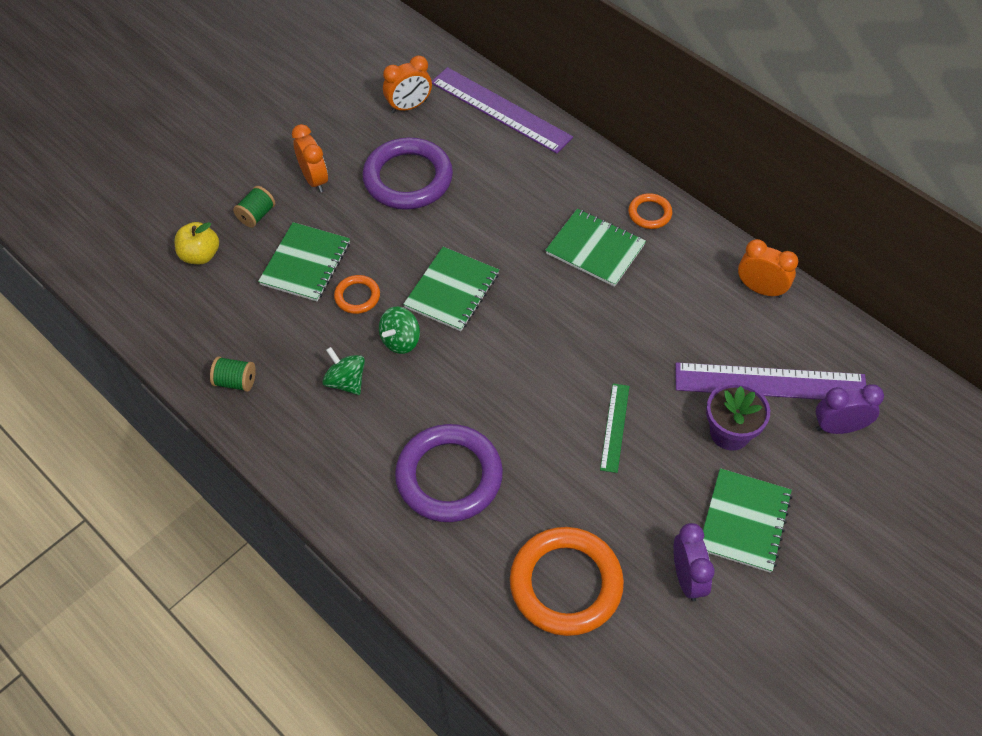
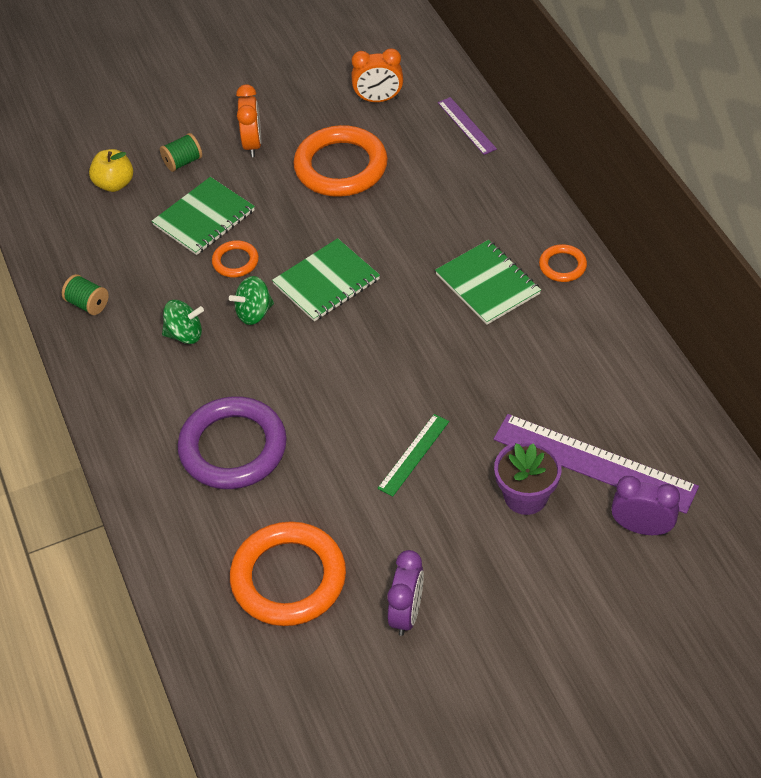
camera: 25 degrees right, 5 degrees down
green spinning top [322,347,365,395] -> green spinning top turned 105 degrees clockwise [162,300,204,344]
purple ring [362,137,453,210] -> orange ring [293,125,388,197]
purple ruler [432,67,573,154] -> purple ruler [438,97,497,155], size x0.52
green notebook [703,468,792,573] -> none
orange clock [738,239,798,298] -> none

